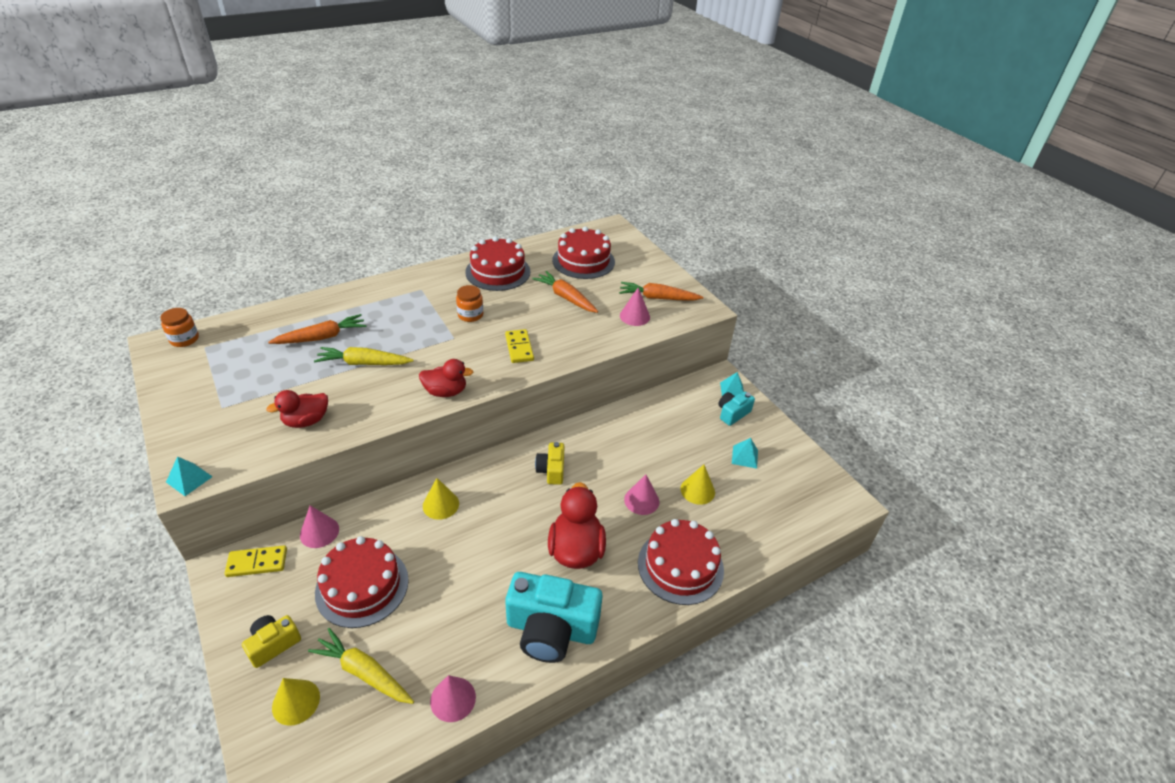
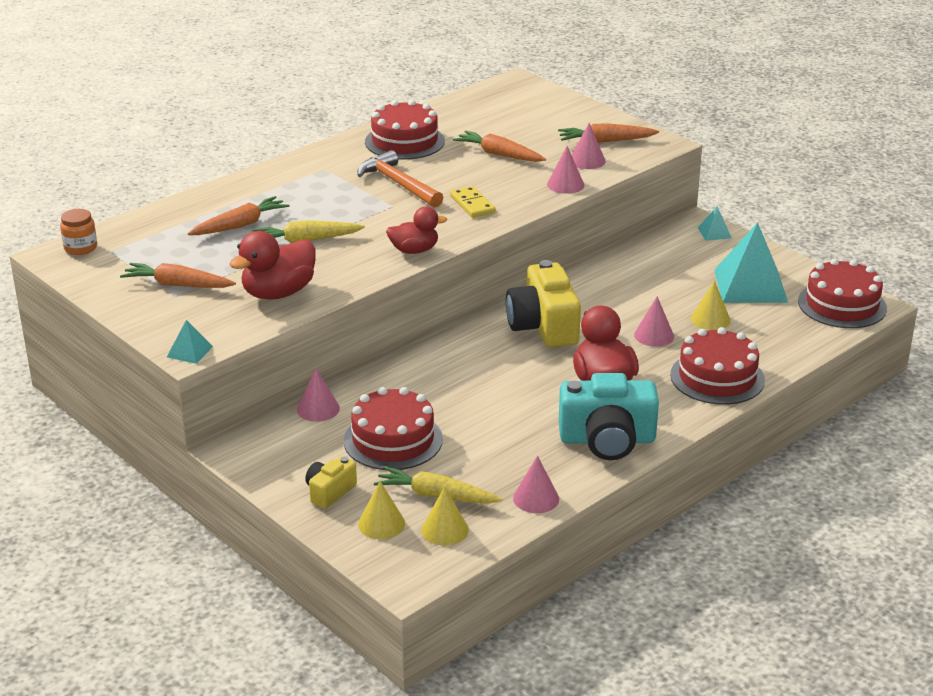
camera: 10 degrees left, 10 degrees down
yellow domino [225,545,287,577] -> none
red duck [266,390,328,428] -> red duck [229,231,316,300], size x1.53
yellow cone [423,478,459,520] -> yellow cone moved to [421,487,469,546]
orange jar [456,285,483,322] -> orange hammer [357,150,444,207]
yellow camera [535,442,565,485] -> yellow camera [506,260,581,347], size x1.94
red cake [552,227,615,279] -> red cake moved to [798,258,887,328]
turquoise camera [718,392,755,426] -> none
turquoise pyramid [732,438,758,469] -> turquoise pyramid [714,222,788,303], size x2.24
none -> orange carrot [120,263,236,288]
none -> pink cone [547,146,584,194]

